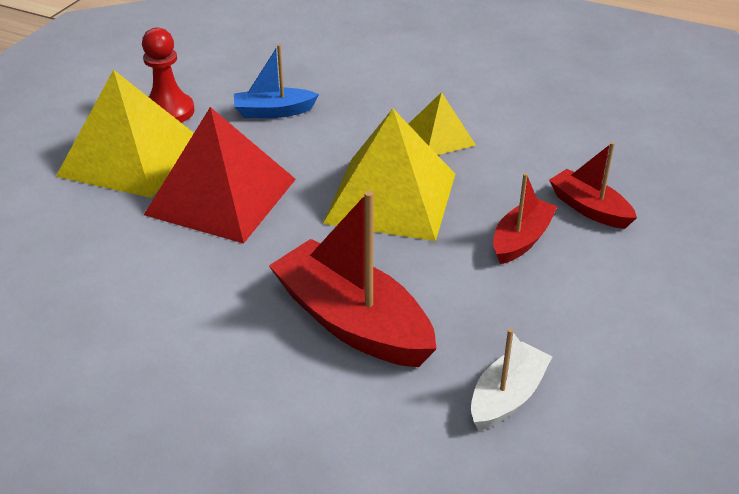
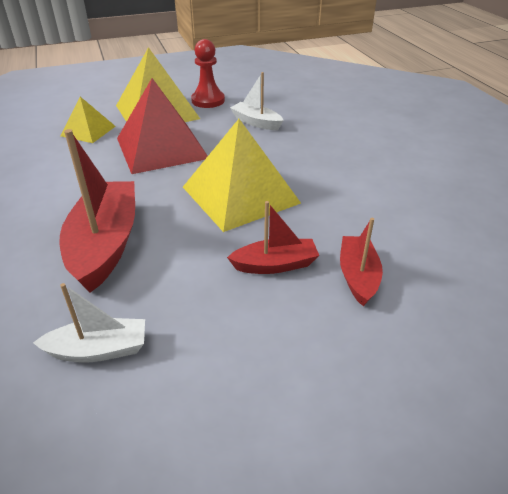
camera: 45 degrees right, 0 degrees up
blue boat [234,44,319,118] -> white boat [230,72,284,130]
yellow pyramid [409,92,476,155] -> yellow pyramid moved to [61,97,116,143]

